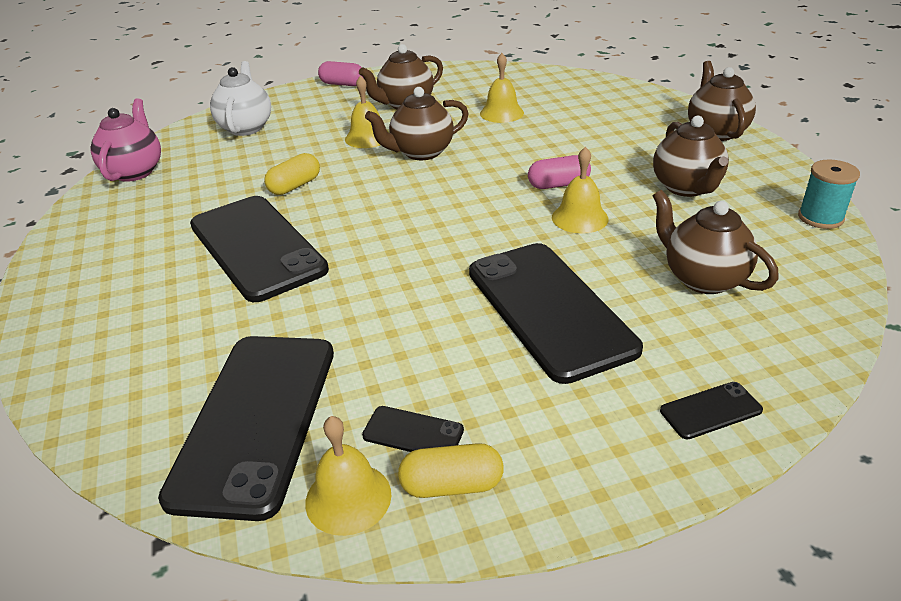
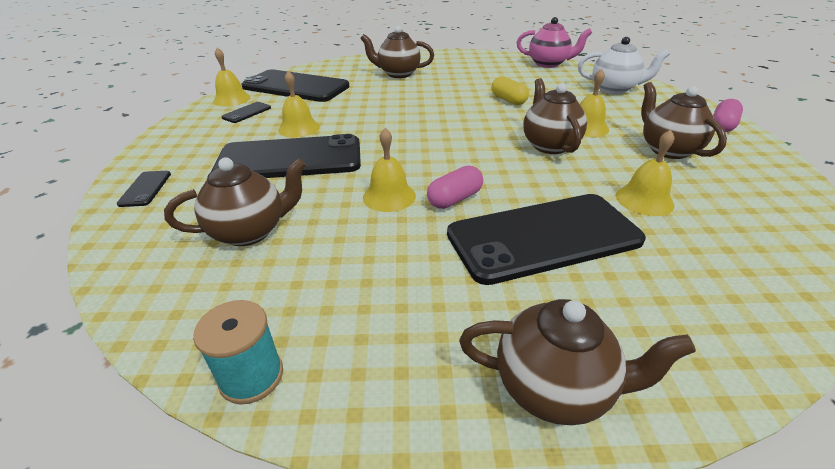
camera: 105 degrees right, 0 degrees up
black phone [190,196,329,302] -> black phone moved to [447,194,646,285]
yellow capsule [398,443,504,498] -> none
pink capsule [528,155,591,189] -> pink capsule turned 45 degrees clockwise [427,166,483,209]
brown teapot [653,116,729,197] -> brown teapot moved to [360,26,434,78]
none -> yellow bell [278,71,320,138]

